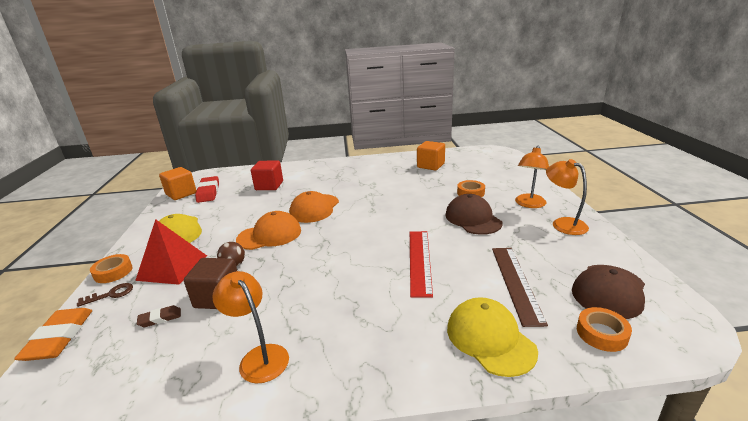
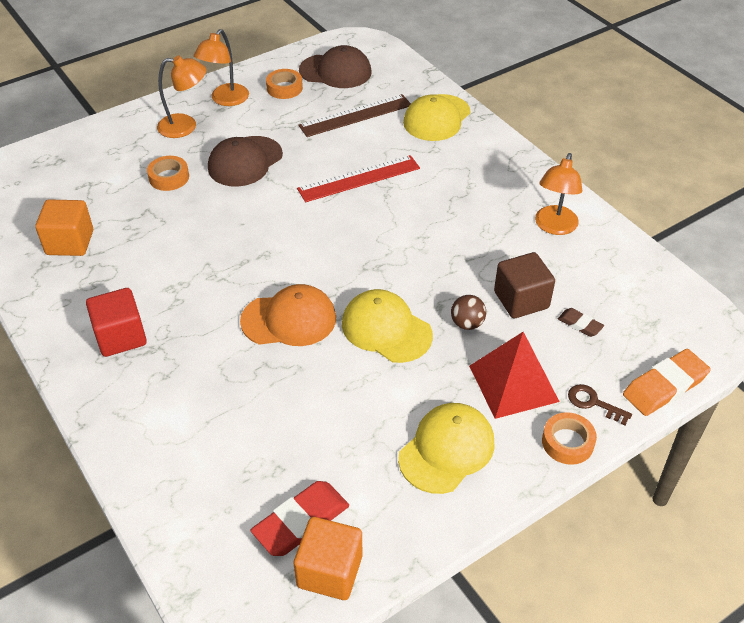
camera: 120 degrees left, 20 degrees up
orange cap [236,211,301,250] -> yellow cap [342,289,433,363]
red cube [251,160,283,190] -> red cube moved to [86,288,147,357]
orange tape [577,307,632,352] -> orange tape moved to [266,69,303,99]

